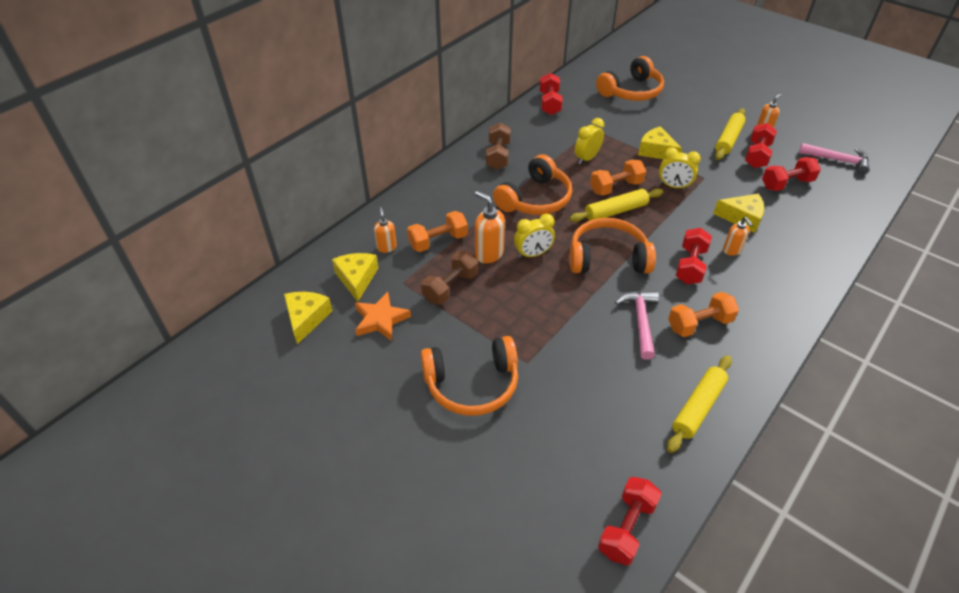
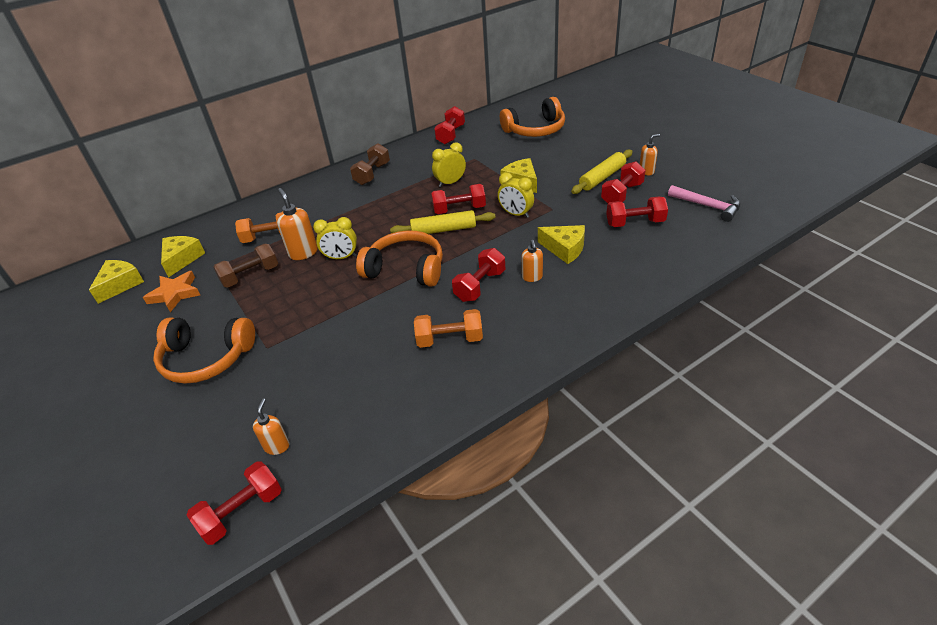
camera: 20 degrees right, 5 degrees down
orange soap dispenser [374,207,397,253] -> orange soap dispenser moved to [253,399,289,455]
orange headphones [493,154,572,215] -> none
orange dumbbell [590,159,646,196] -> red dumbbell [431,184,486,214]
pink hammer [615,291,659,360] -> none
yellow rolling pin [667,355,732,453] -> none

